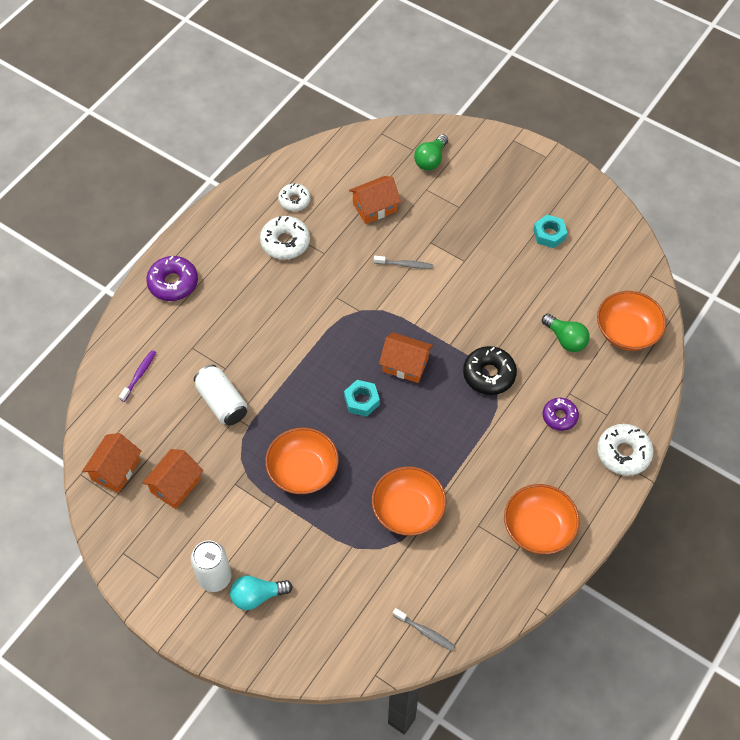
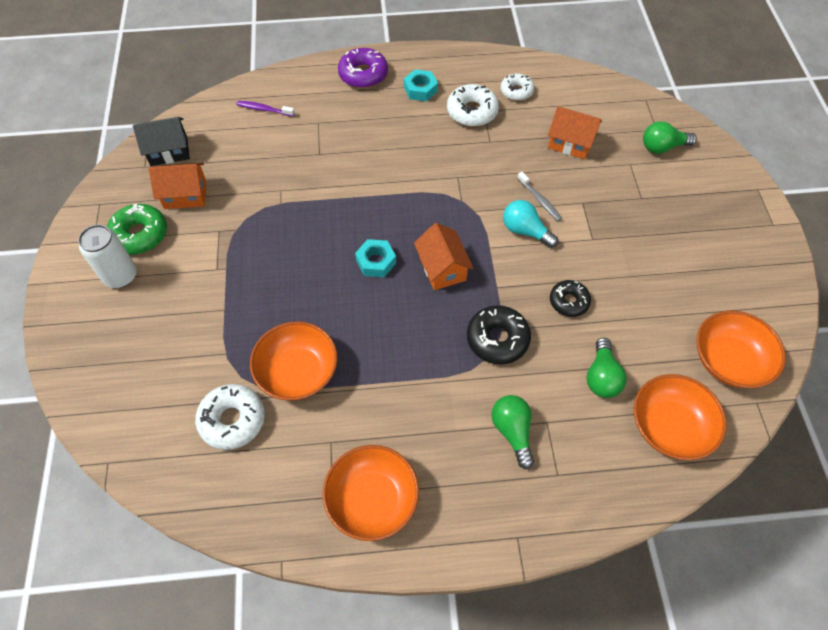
camera: 50 degrees right, 0 degrees up
orange house [82,433,141,493] -> black house [133,117,190,166]
purple toothbrush [119,350,156,402] -> purple toothbrush turned 150 degrees counterclockwise [237,101,295,117]
white can [194,365,247,425] -> none
turquoise light bulb [230,575,293,610] -> turquoise light bulb moved to [503,200,558,248]
orange bowl [265,427,339,494] -> orange bowl moved to [696,311,786,388]
grey toothbrush [393,608,455,651] -> none
turquoise nut [533,215,567,248] -> turquoise nut moved to [404,70,438,101]
purple donut [543,398,579,431] -> green light bulb [492,395,534,469]
white donut [597,424,653,476] -> white donut moved to [195,384,265,450]
none -> green donut [107,204,167,255]
none -> black donut [550,280,591,317]

